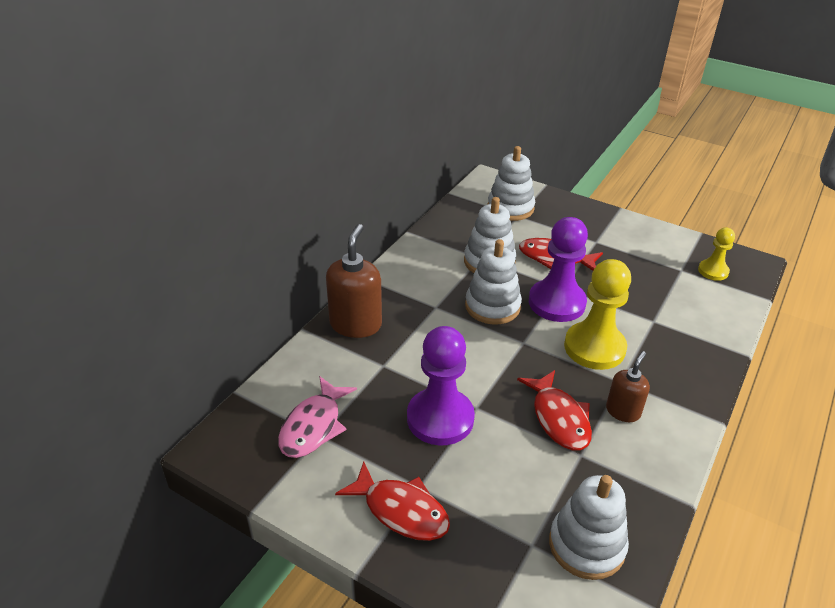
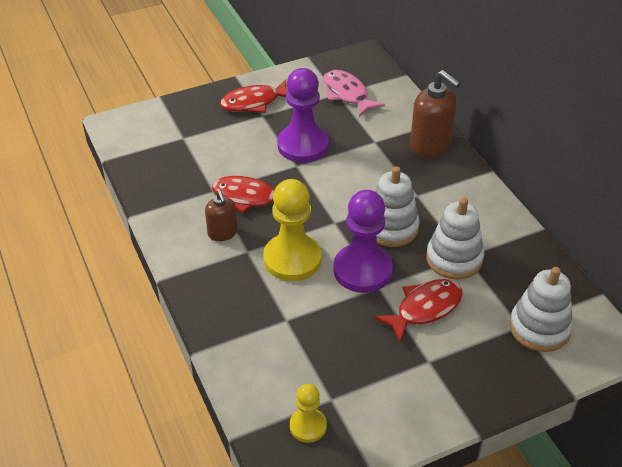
camera: 125 degrees right, 5 degrees up
white stacking toy [549,475,629,580] -> none

